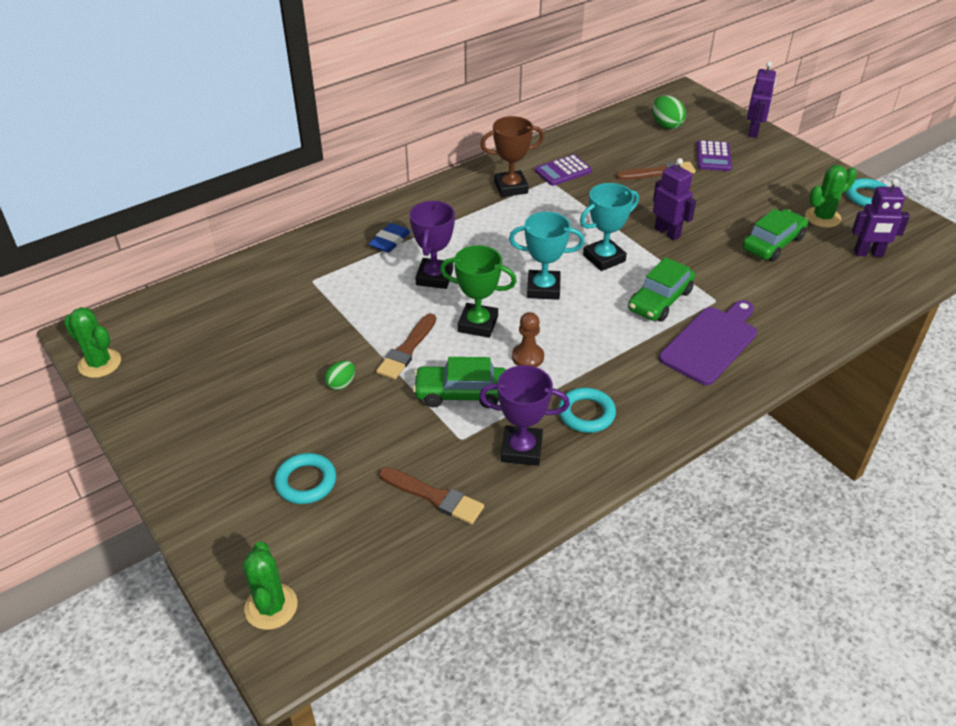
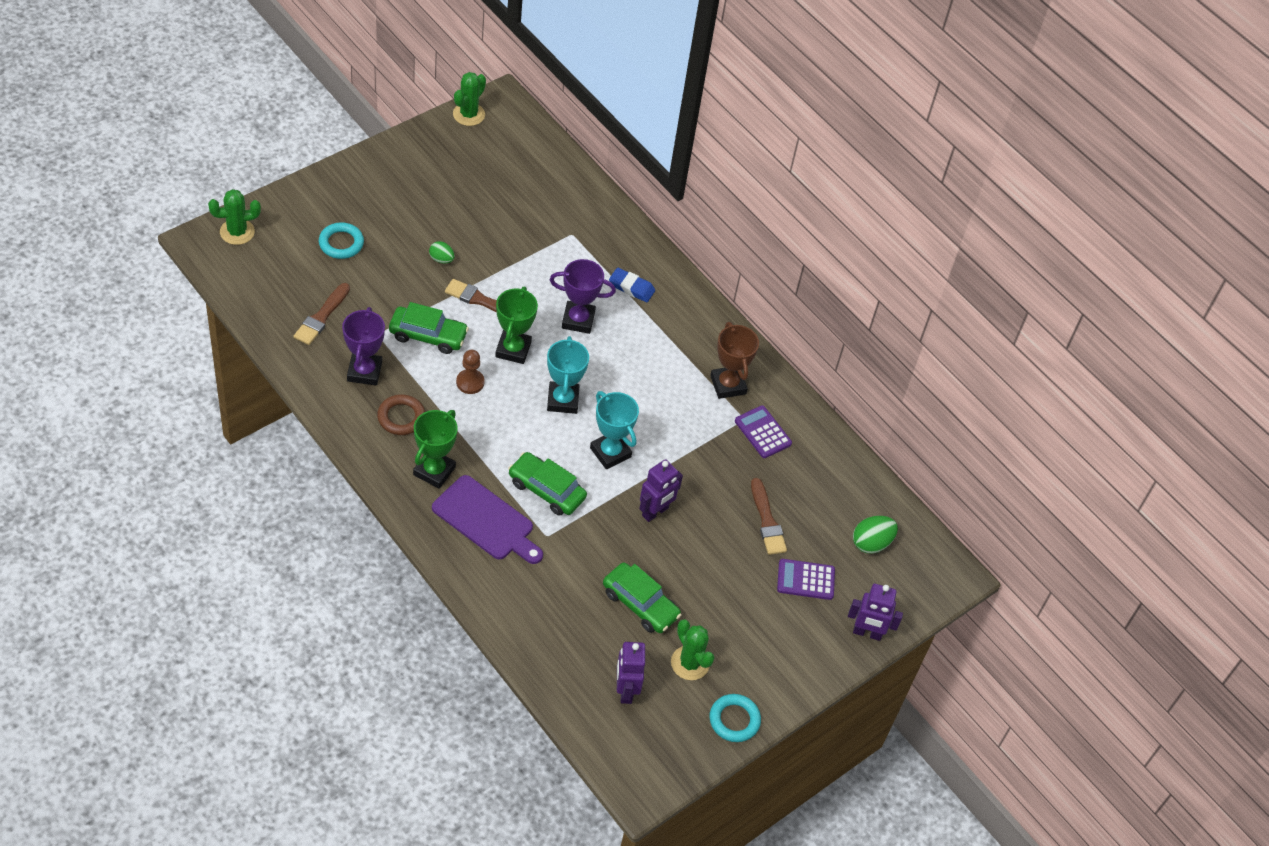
camera: 80 degrees right, 10 degrees up
green car [413,357,506,408] -> green car turned 105 degrees clockwise [389,302,469,354]
turquoise ring [558,388,616,433] -> brown ring [377,394,425,435]
none -> green trophy [413,410,458,489]

